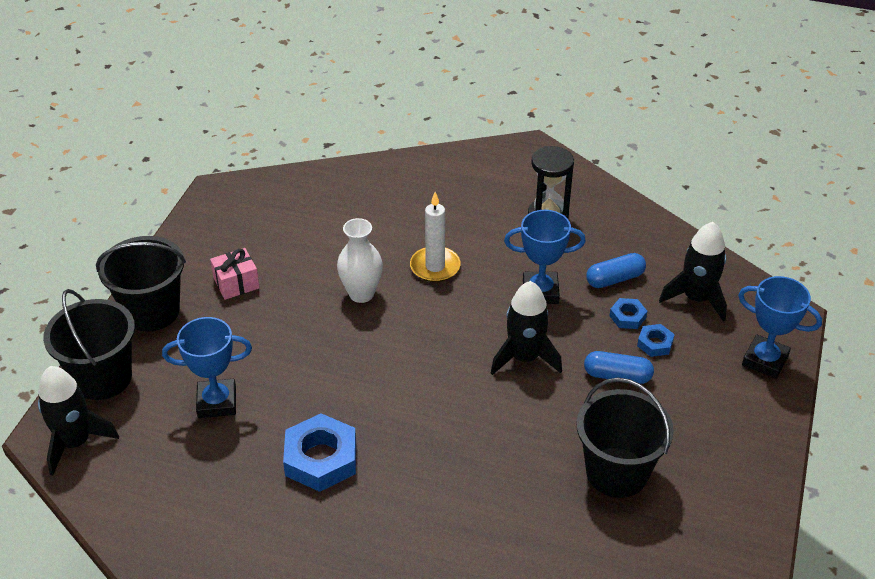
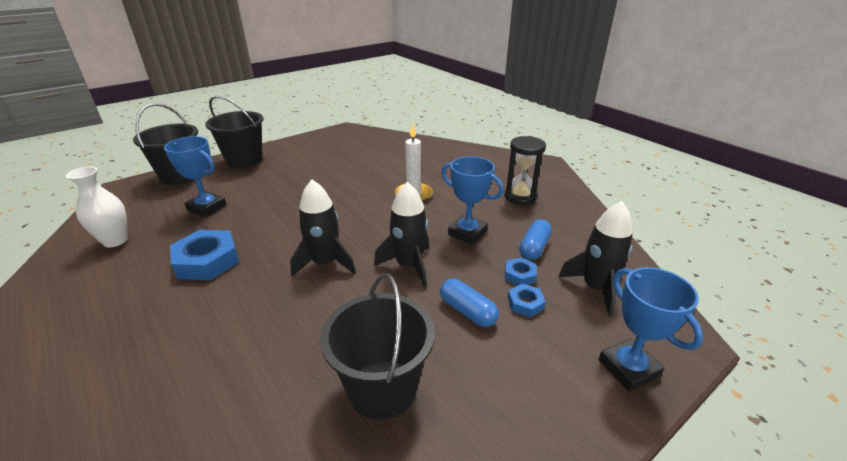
camera: 35 degrees right, 10 degrees down
black rocket [38,366,119,476] -> black rocket moved to [290,180,356,277]
pink gift [210,248,260,300] -> none
white vase [337,218,383,303] -> white vase moved to [66,167,128,247]
blue capsule [586,253,646,288] -> blue capsule turned 75 degrees counterclockwise [519,219,552,260]

